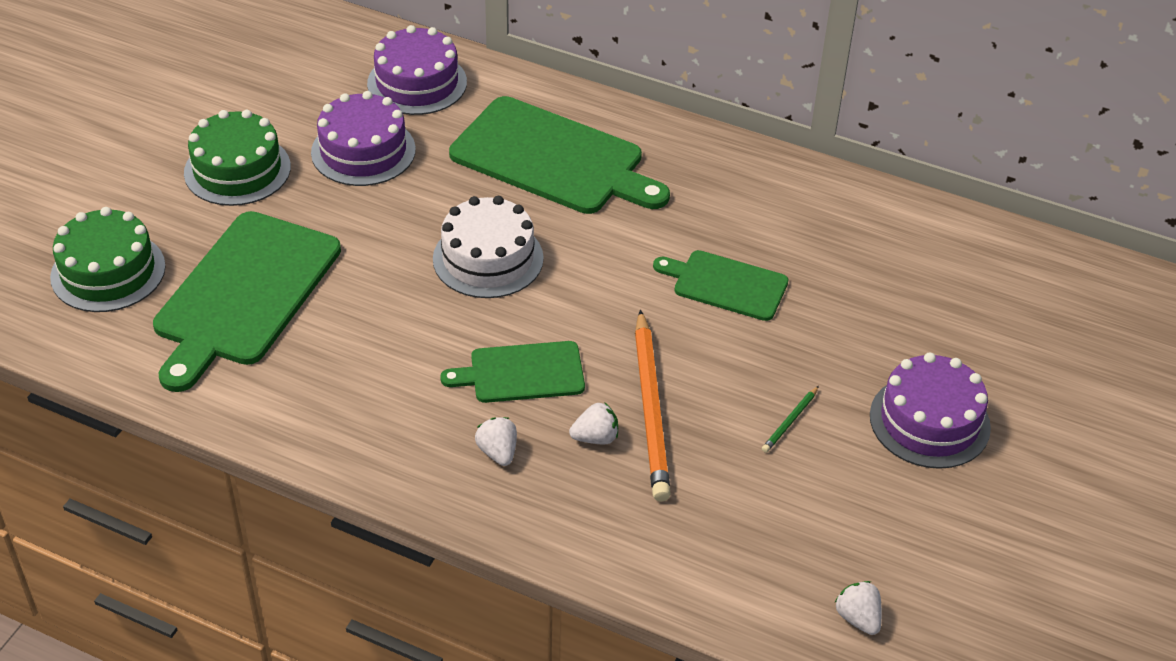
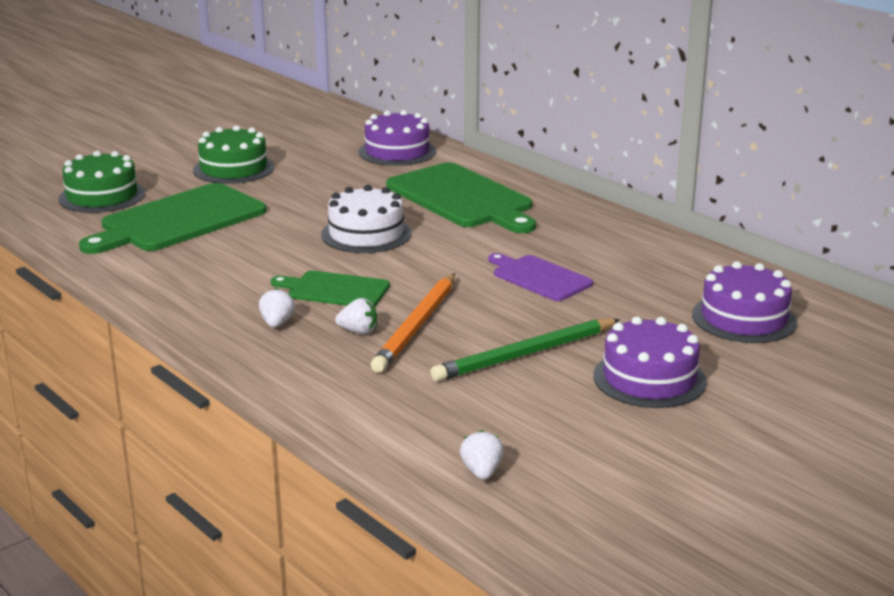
camera: 25 degrees right, 20 degrees down
purple cake [311,91,416,186] -> purple cake moved to [692,261,797,343]
green cutting board [653,250,789,321] -> purple cutting board [488,253,593,301]
green pencil [762,386,819,453] -> green pencil [430,318,620,382], size x2.35

